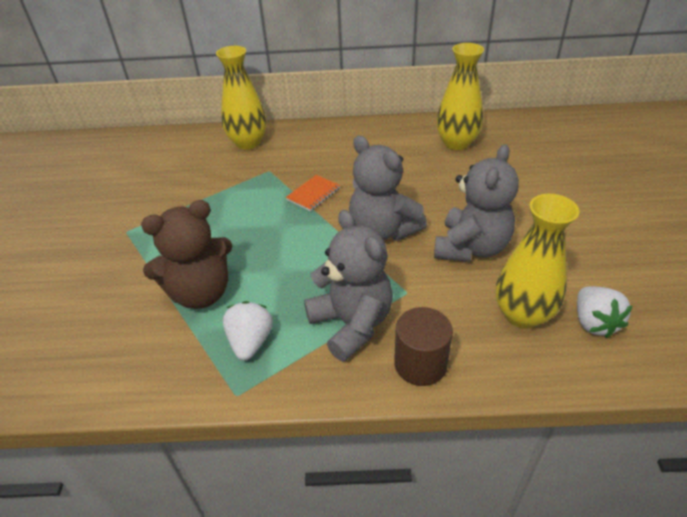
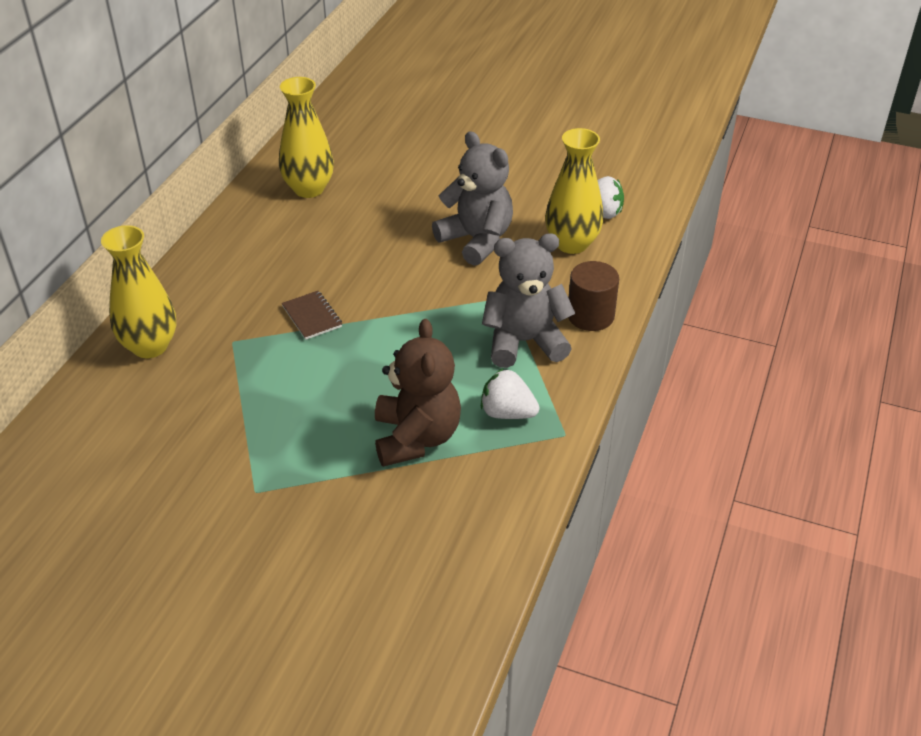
camera: 70 degrees left, 0 degrees up
orange notebook [286,175,340,211] -> brown notebook [282,291,342,340]
grey teddy bear [349,136,427,241] -> none

